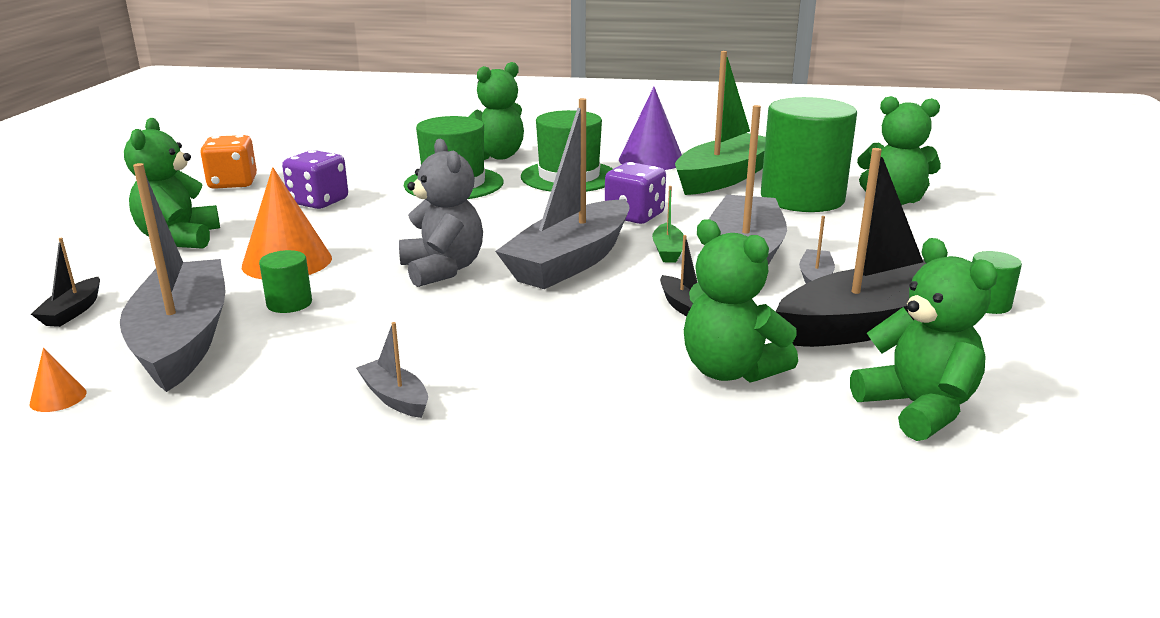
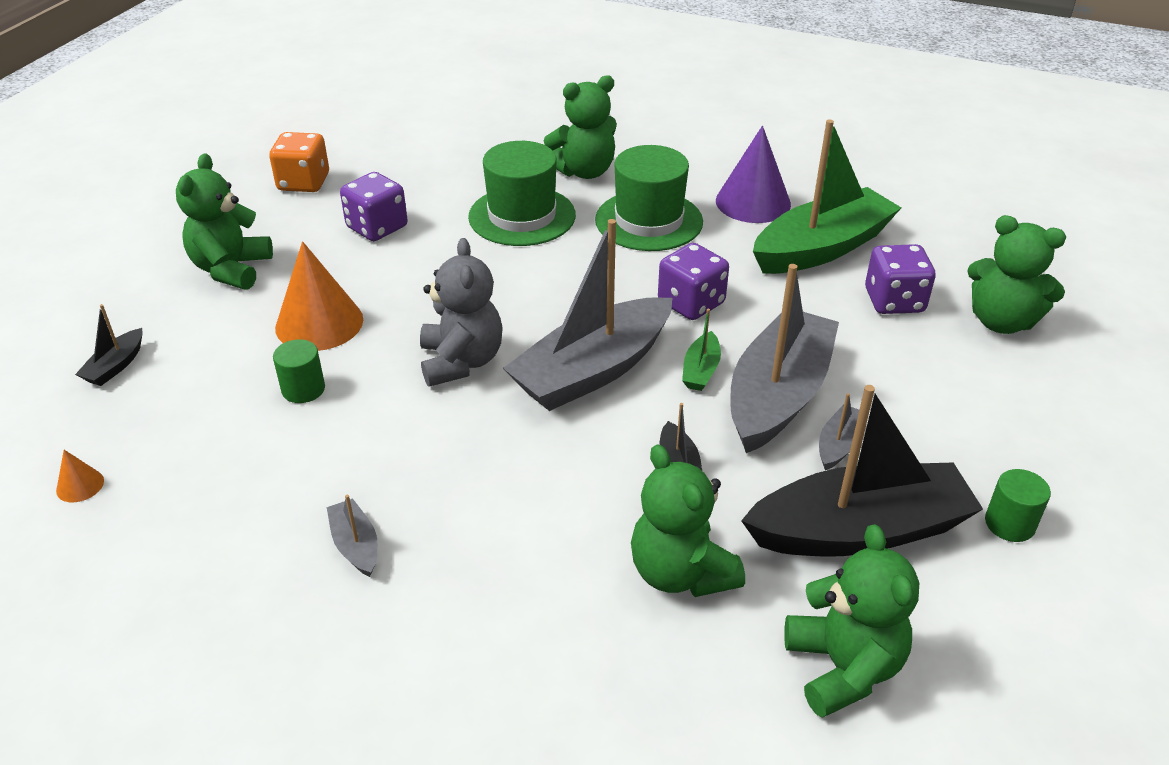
camera: 15 degrees right, 15 degrees up
grey boat [120,163,226,392] -> none
green cylinder [761,97,857,212] -> purple dice [865,244,936,314]

